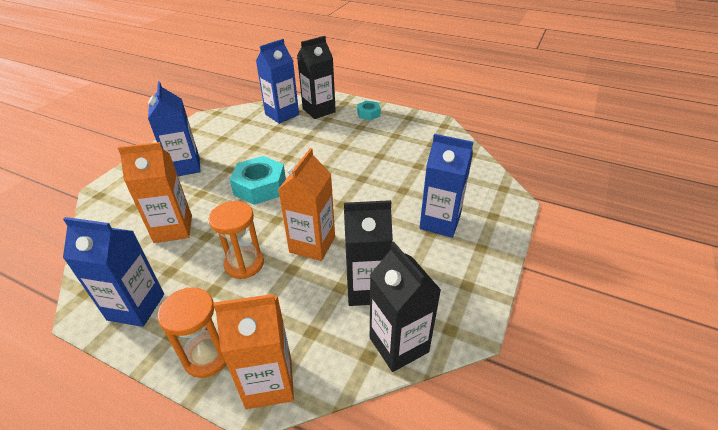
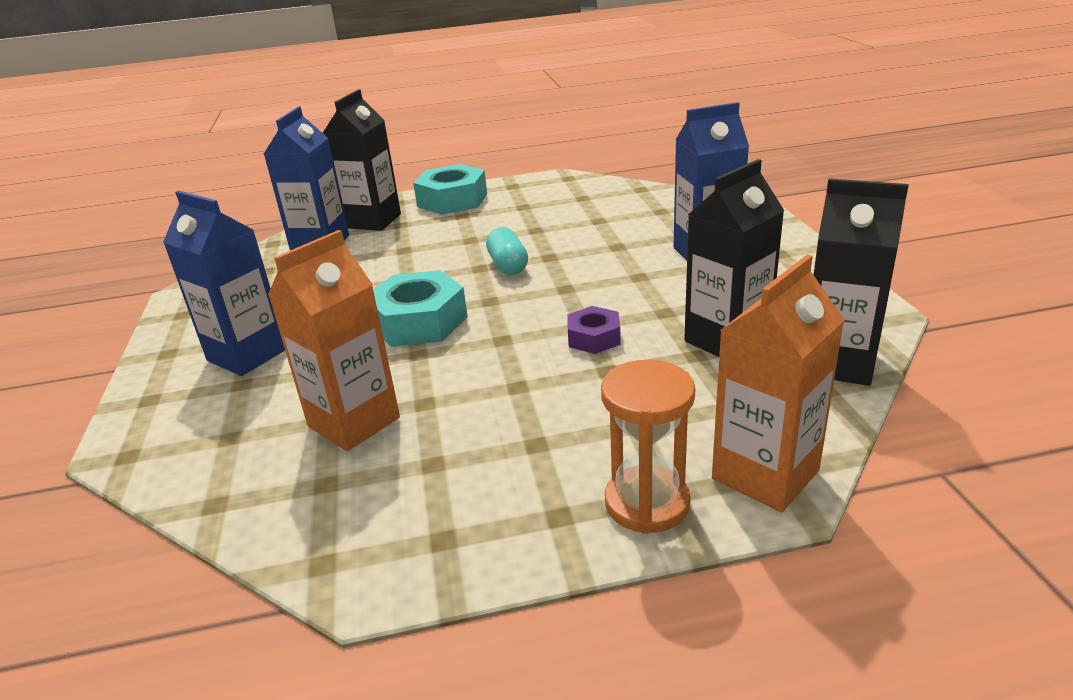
camera: 35 degrees left, 10 degrees down
blue carton [63,217,164,327] -> none
orange hourglass [209,201,264,279] -> none
orange carton [278,148,335,261] -> purple nut [567,306,621,354]
turquoise nut [357,101,381,120] -> turquoise nut [413,164,487,215], size x1.78
none -> turquoise capsule [486,227,528,275]

